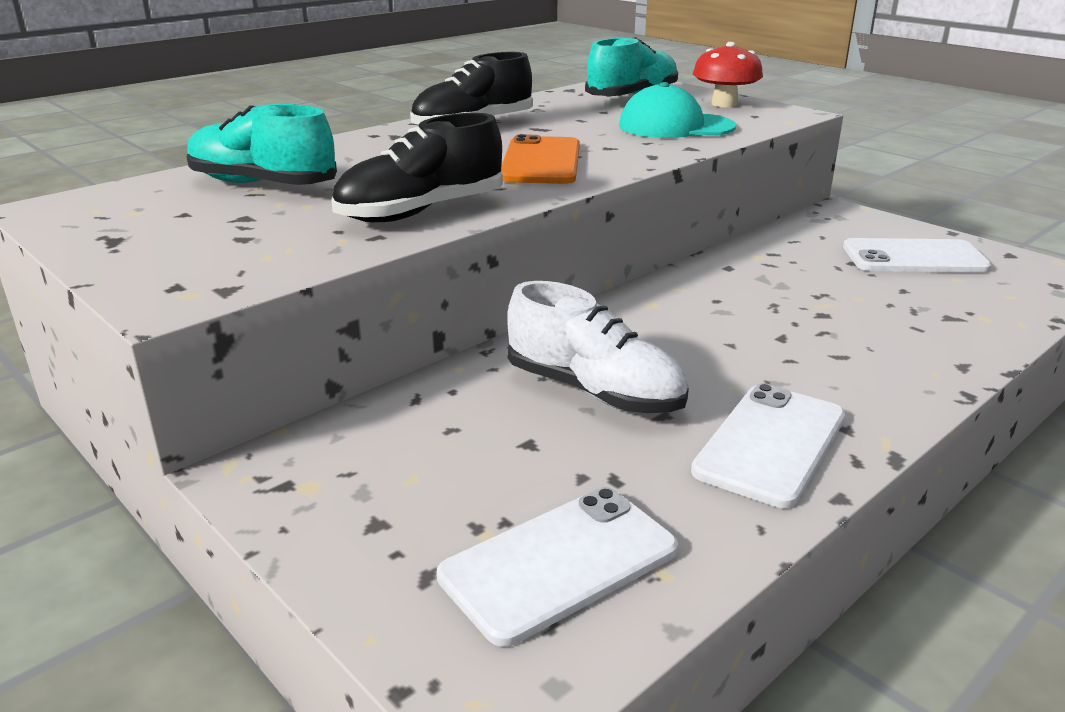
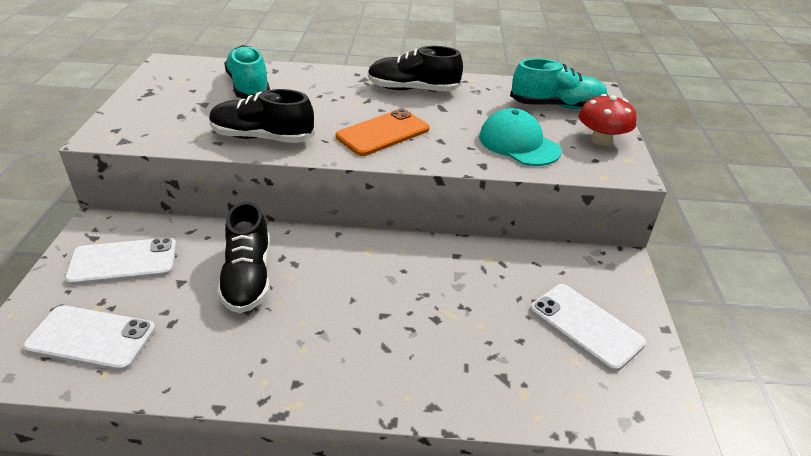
camera: 45 degrees right, 10 degrees up
white shoe [507,281,689,413] -> black shoe [217,202,270,313]
white phone [691,383,845,508] -> white phone moved to [65,237,177,285]

